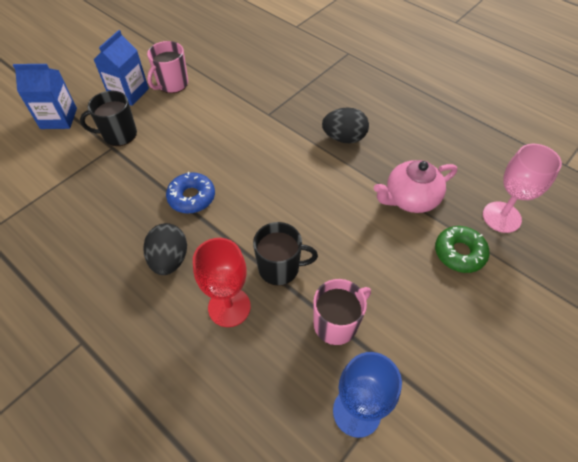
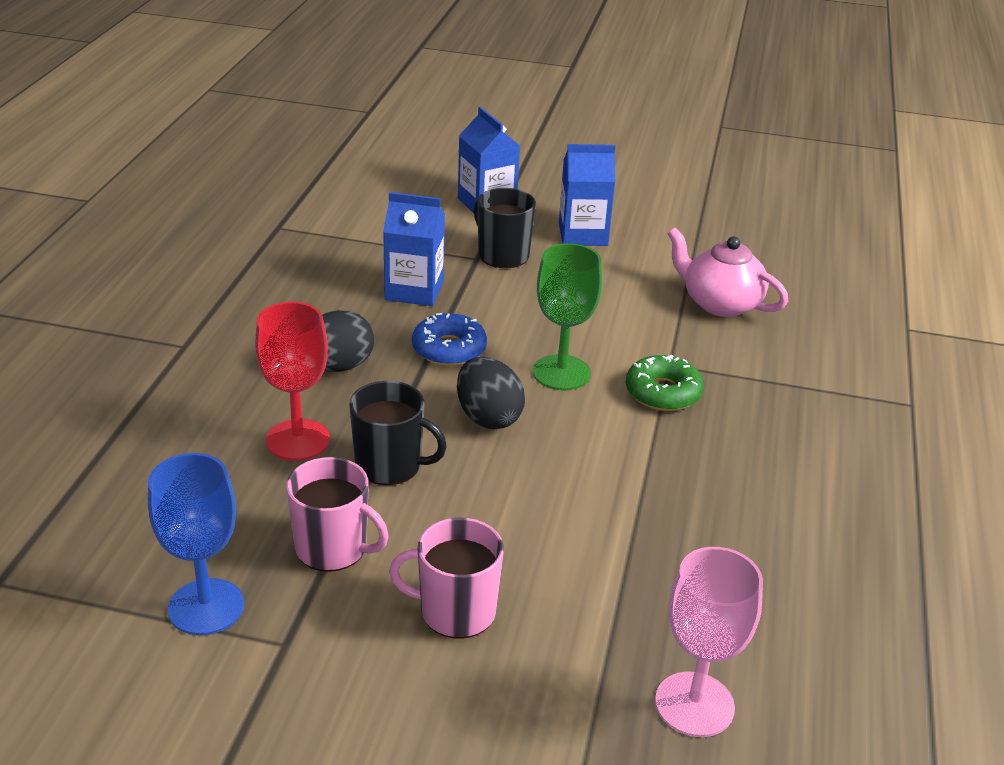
camera: 60 degrees right, 20 degrees down
pink mug [147,41,188,93] -> pink mug moved to [389,517,504,639]
black mug [253,222,318,286] -> black mug turned 45 degrees counterclockwise [349,381,447,485]
black egg [322,108,369,143] -> black egg moved to [457,357,525,429]
pink teapot [374,160,457,213] -> pink teapot moved to [667,228,788,317]
green donut [435,226,490,273] -> green donut moved to [626,355,704,411]
none -> blue carton [383,192,445,306]
none -> green goblet [533,243,602,390]

